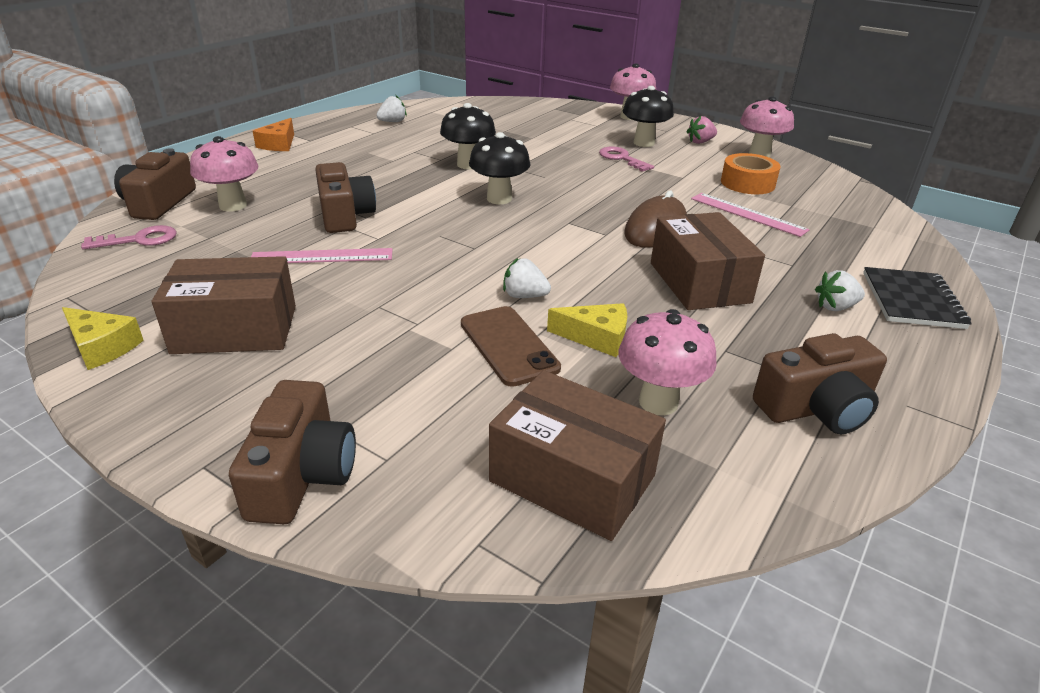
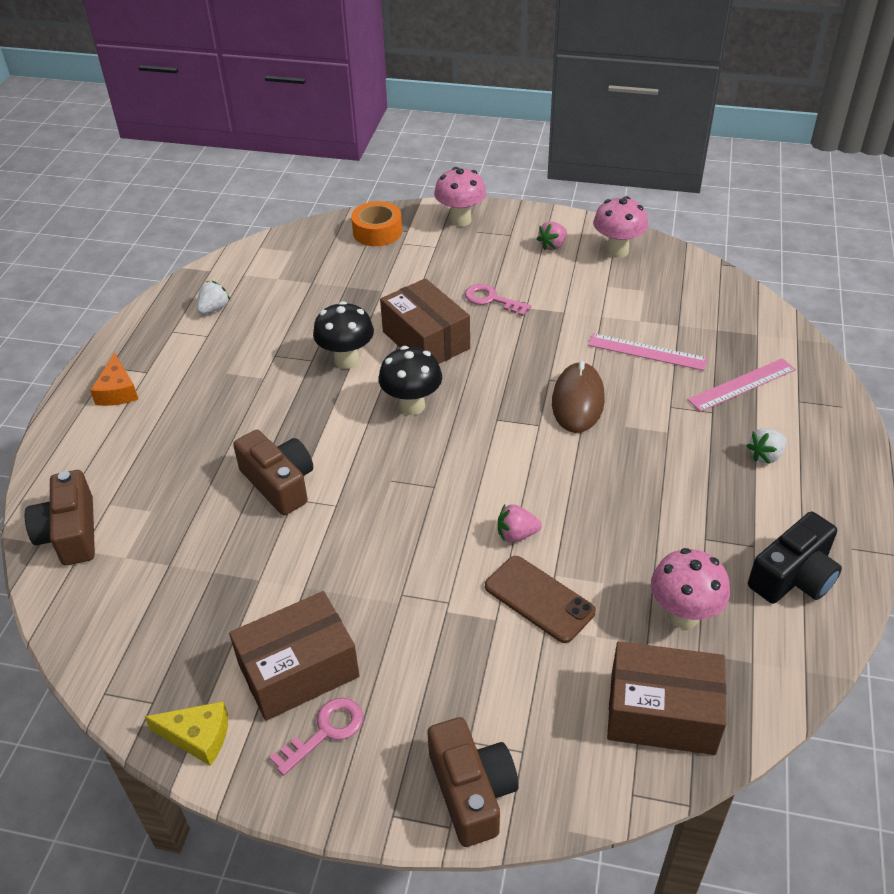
camera: 20 degrees left, 10 degrees up
pink key [81,225,177,250] -> pink key moved to [269,698,363,776]
pink mushroom [190,136,258,212] -> none
pink ruler [251,248,393,263] -> pink ruler moved to [688,358,796,412]
white strawberry [503,258,551,298] -> pink strawberry [498,504,542,542]
yellow cheese [547,303,627,357] -> none
black mushroom [623,86,674,147] -> none
brown box [651,212,765,310] -> brown box moved to [380,278,470,364]
orange tape [721,153,781,194] -> orange tape moved to [351,201,402,246]
brown camera [753,333,887,434] -> black camera [748,512,842,604]
black notebook [863,267,972,329] -> none

